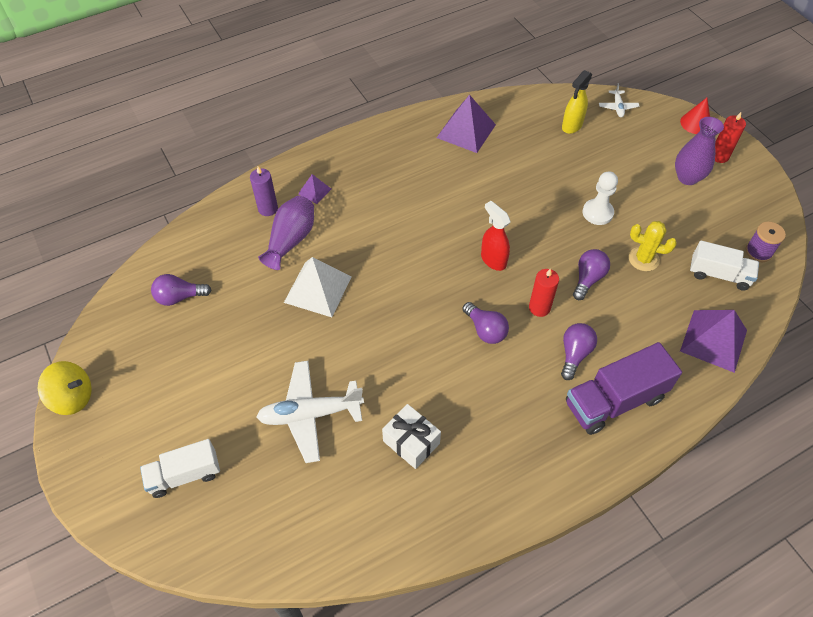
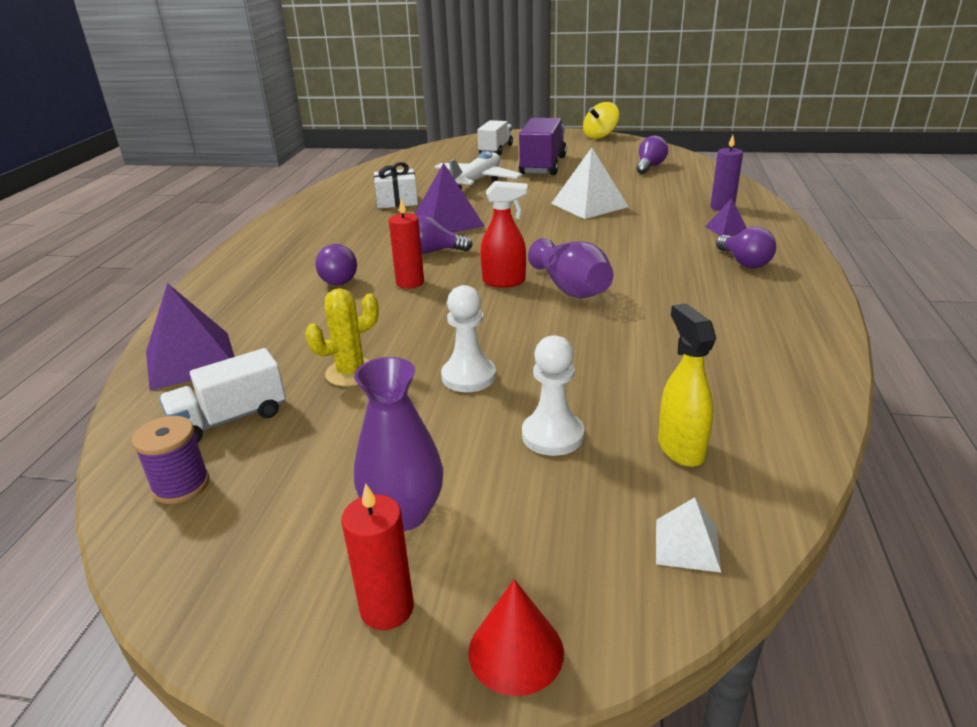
camera: 130 degrees right, 25 degrees down
purple vase [258,196,314,270] -> purple vase moved to [528,238,613,298]
purple pyramid [437,95,496,153] -> purple pyramid moved to [415,163,485,233]
purple truck [566,342,682,435] -> purple truck moved to [519,118,567,175]
purple light bulb [573,249,610,300] -> purple light bulb moved to [716,227,776,268]
white plane [599,83,639,117] -> white pyramid [656,497,721,572]
none -> white pawn [522,335,584,456]

